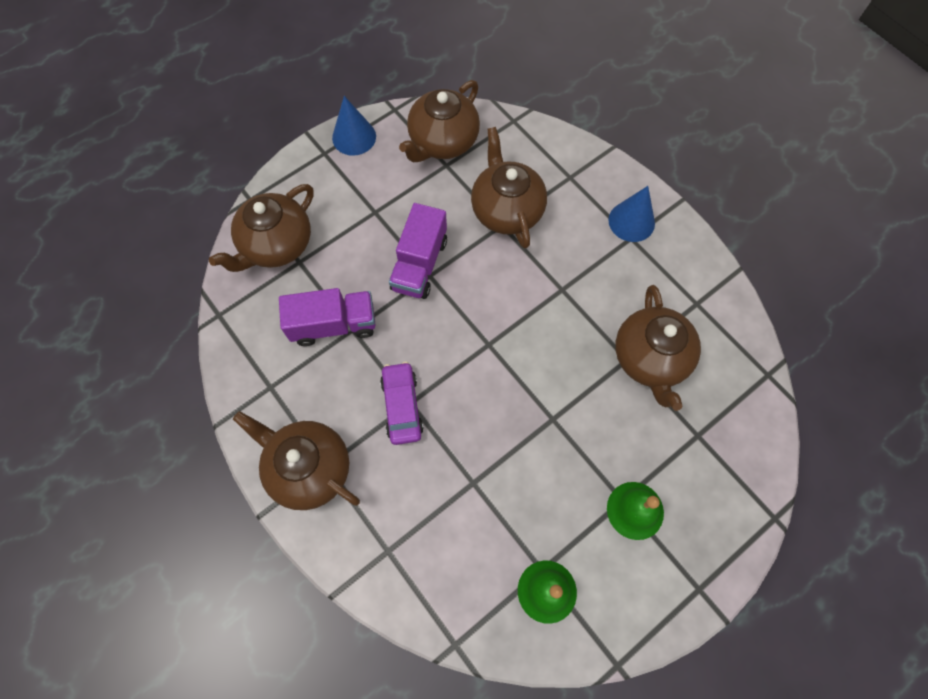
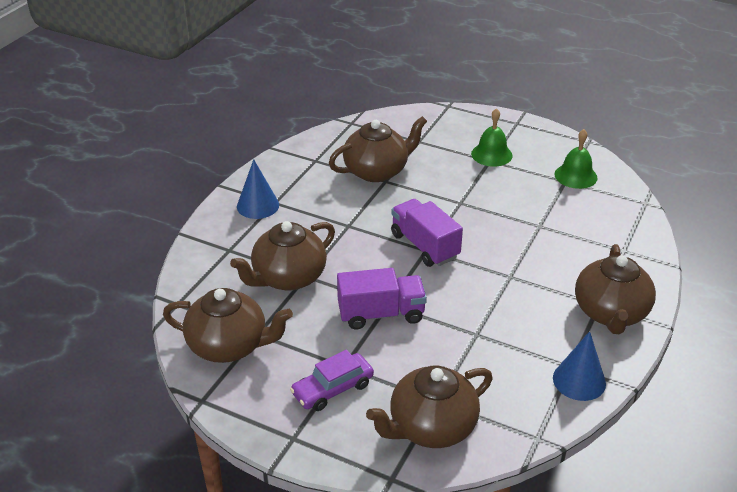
camera: 115 degrees left, 30 degrees down
brown teapot [209,184,314,272] -> brown teapot turned 135 degrees clockwise [366,365,493,448]
purple truck [279,288,375,346] -> purple truck moved to [391,199,463,267]
blue cone [332,96,376,156] -> blue cone moved to [553,331,606,401]
purple car [380,362,424,445] -> purple car moved to [290,350,374,411]

